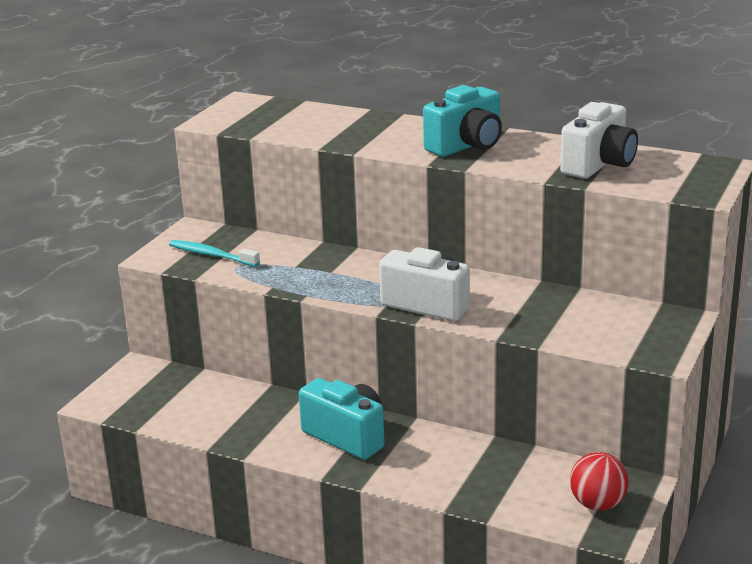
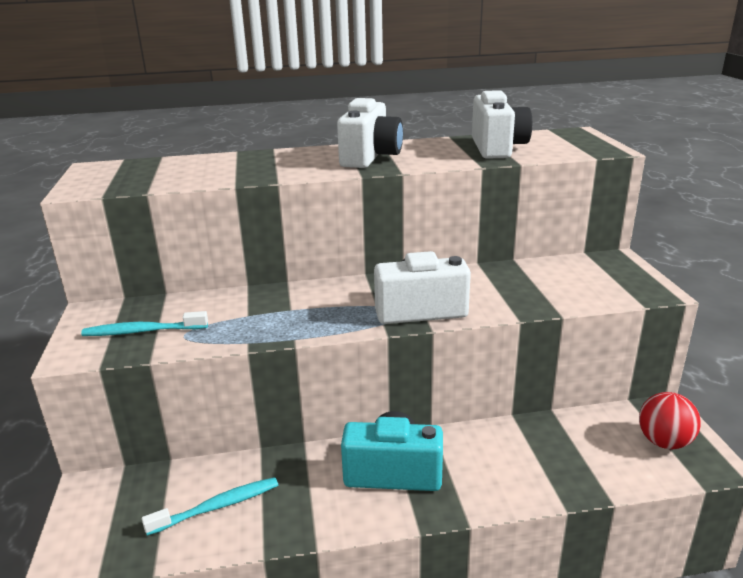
camera: 35 degrees left, 0 degrees up
turquoise camera [423,85,502,157] -> white camera [337,98,403,168]
none -> turquoise toothbrush [142,477,278,536]

